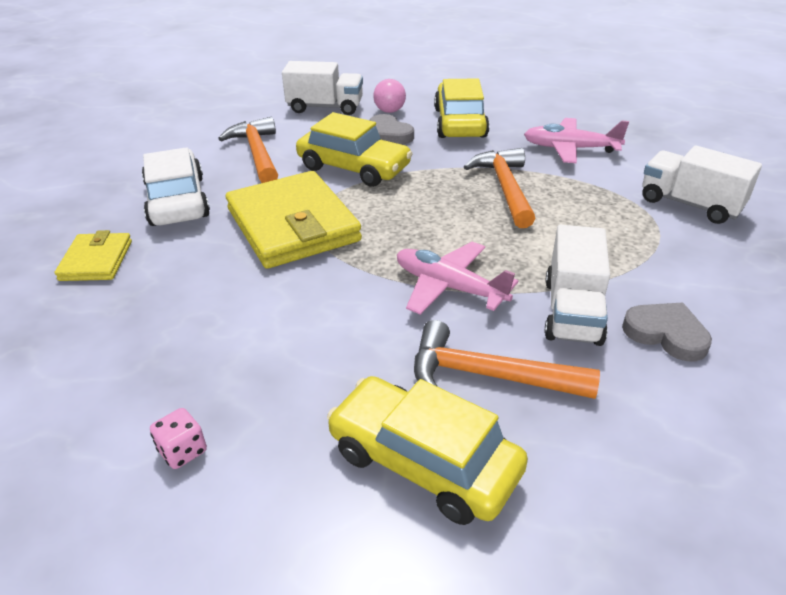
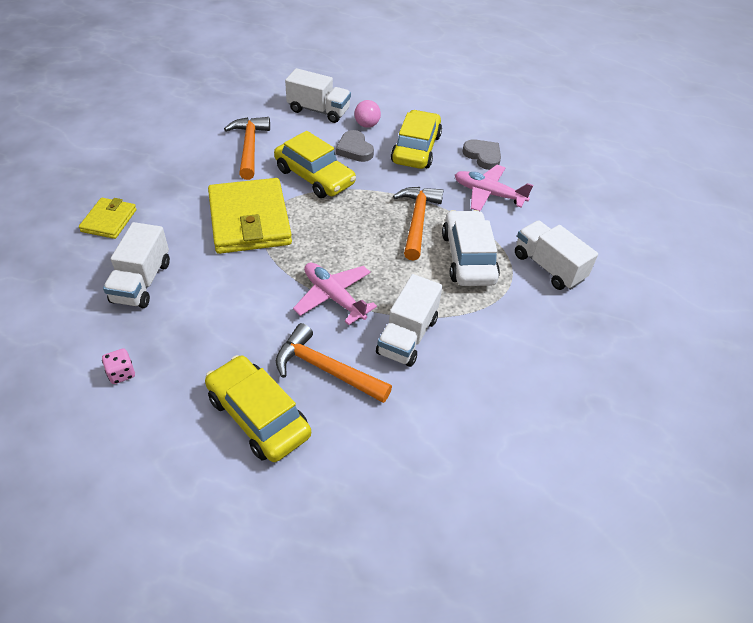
camera: 10 degrees right, 10 degrees up
white car [142,147,210,226] -> white car moved to [442,210,500,286]
grey heart [622,302,712,361] -> grey heart moved to [462,139,501,170]
none -> white truck [103,222,170,308]

